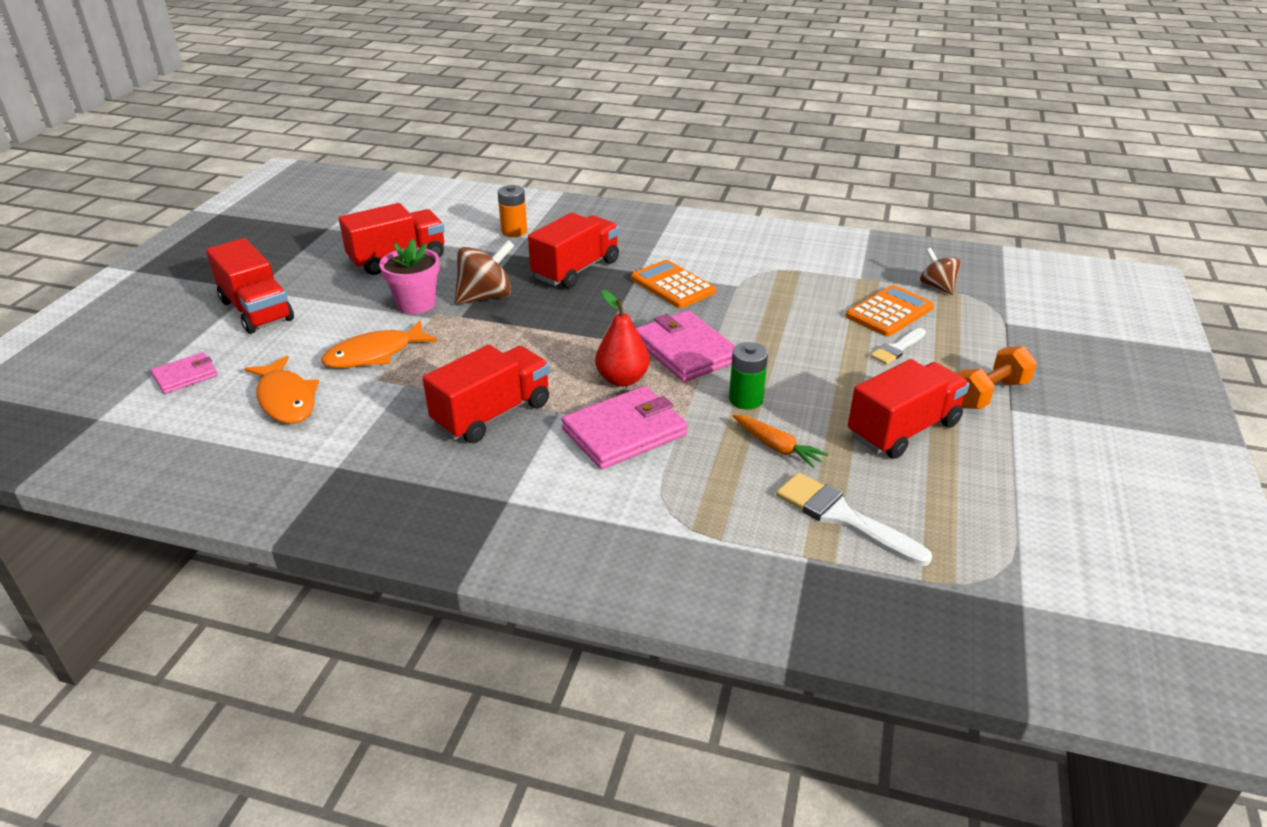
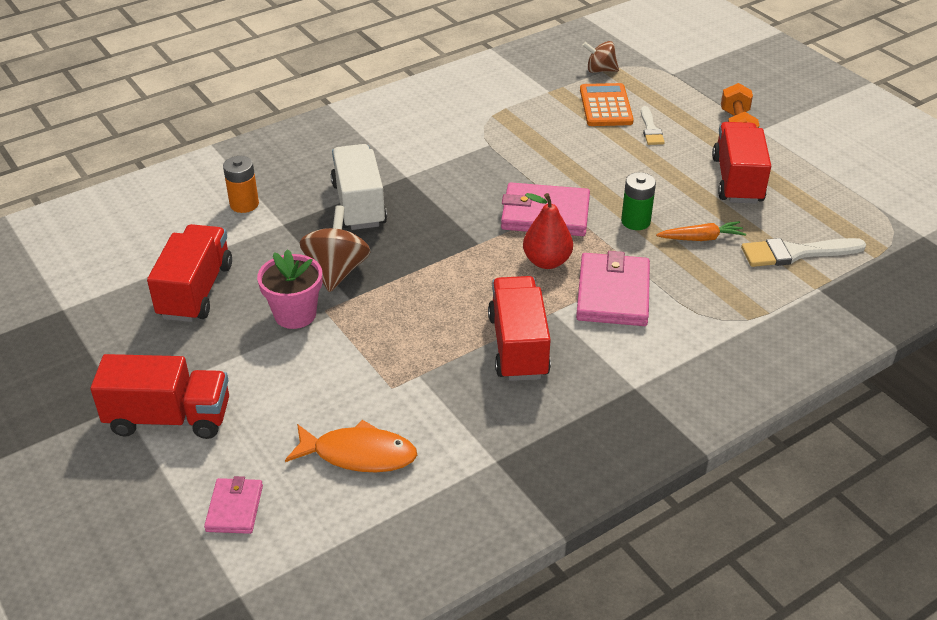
camera: 50 degrees left, 5 degrees up
orange fish [321,320,437,368] -> none
red truck [528,213,619,289] -> white truck [331,144,387,230]
orange calculator [631,260,716,308] -> none

